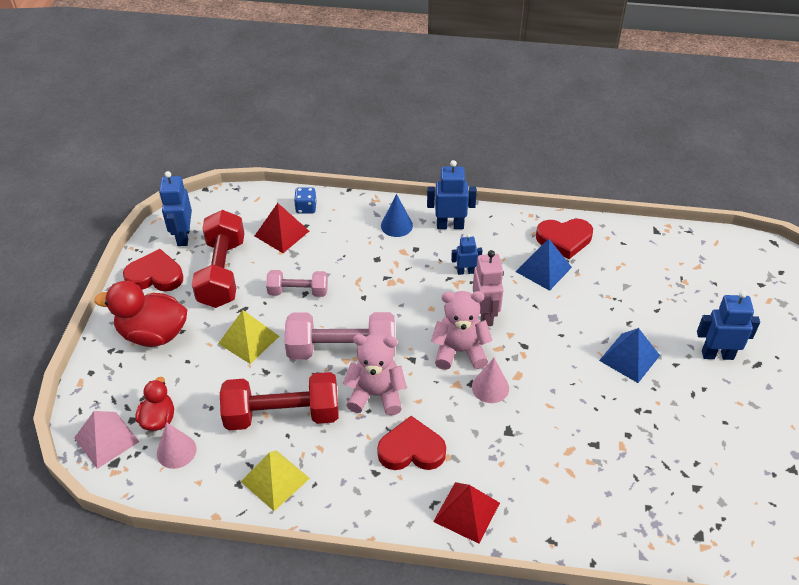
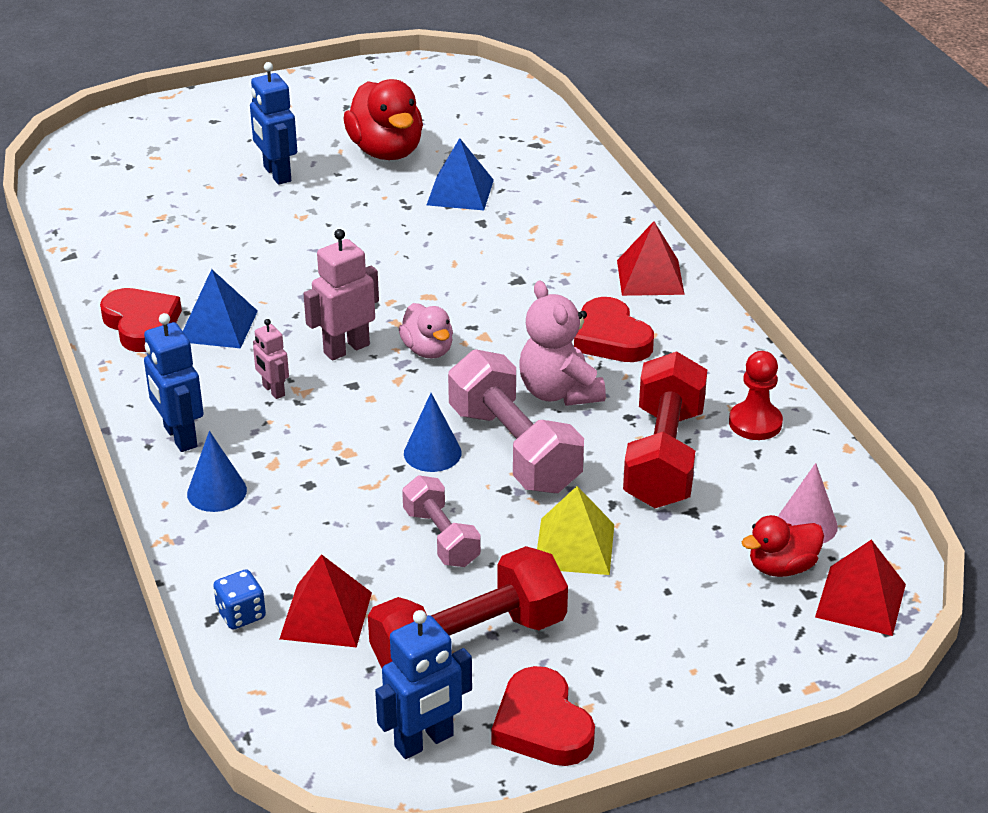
camera: 120 degrees left, 10 degrees down
pink pyramid [74,411,139,469] -> red pyramid [815,539,906,636]
red duck [94,281,187,347] -> red duck moved to [344,79,423,160]
red dumbbell [220,372,339,430] -> red dumbbell turned 45 degrees clockwise [623,351,707,508]
yellow pyramid [241,450,310,511] -> red pawn [729,351,783,440]
pink teddy bear [431,291,493,370] -> pink duck [399,303,453,359]
blue robot [451,234,482,275] -> pink robot [253,319,289,399]
pink cone [472,358,509,403] -> none
blue pyramid [599,328,660,383] -> blue pyramid moved to [427,138,494,210]
none -> blue cone [404,393,462,472]

